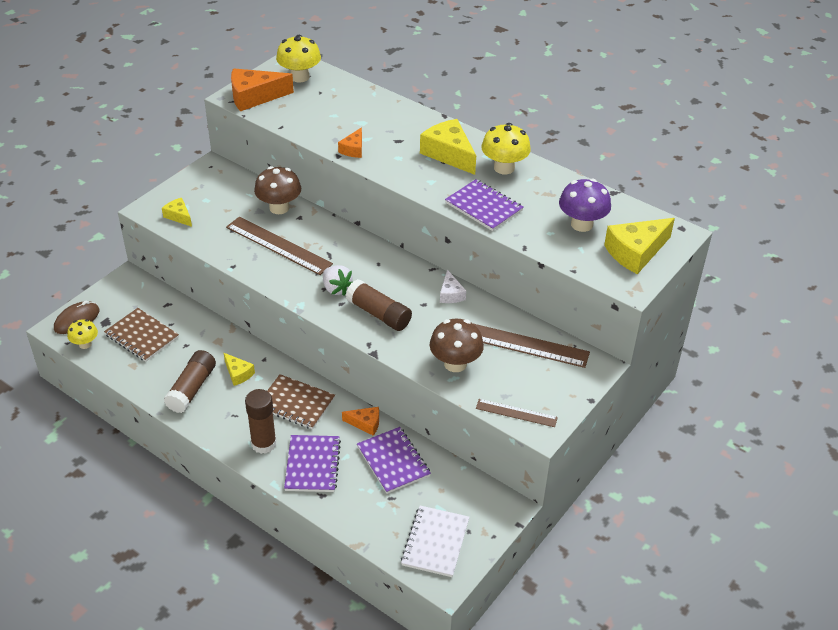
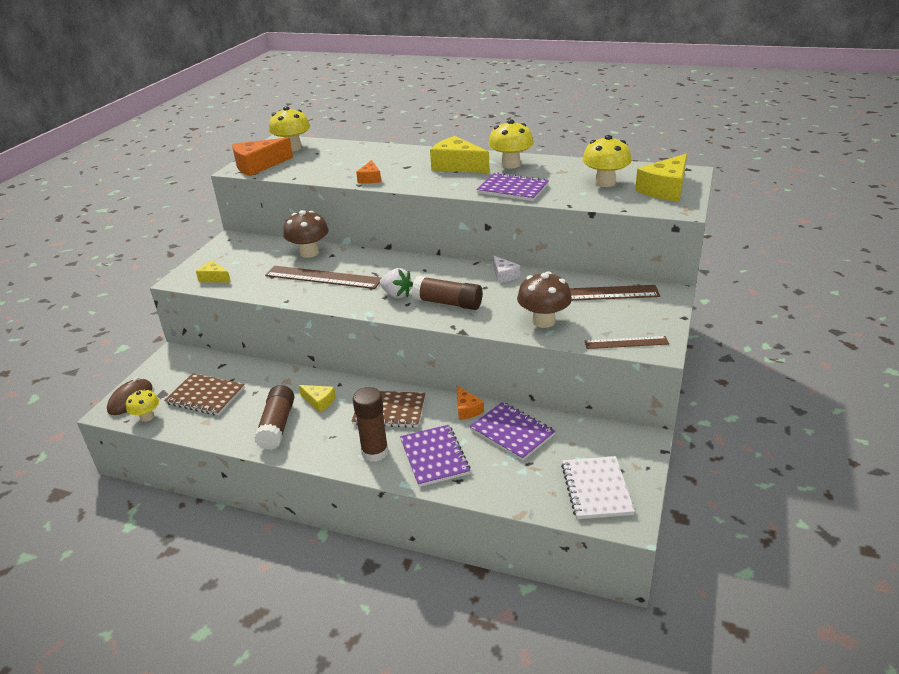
camera: 15 degrees left, 10 degrees down
orange cheese [342,407,379,436] -> orange cheese turned 75 degrees clockwise [457,386,484,420]
purple mushroom [559,179,611,232] -> yellow mushroom [582,135,632,187]

